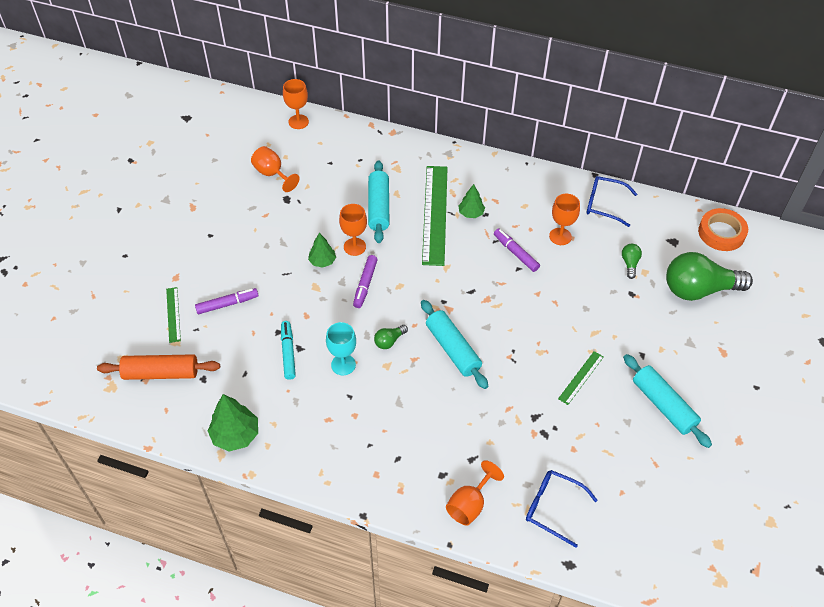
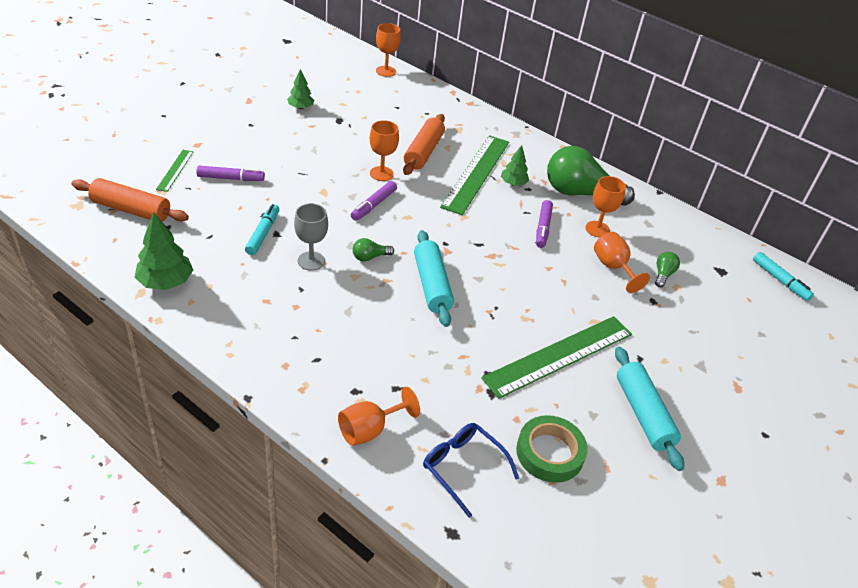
camera: 15 degrees right, 10 degrees down
orange goblet [251,146,300,192] -> orange goblet moved to [594,232,650,293]
green tree [308,233,336,268] -> green tree moved to [287,69,314,109]
turquoise goblet [326,322,356,375] -> grey goblet [294,203,328,271]
turquoise rolling pin [368,161,390,243] -> orange rolling pin [403,114,445,175]
purple marker [494,229,540,272] -> purple marker turned 150 degrees counterclockwise [536,200,553,248]
green ruler [558,351,604,405] -> green ruler [481,316,632,399], size x2.11
blue glasses [586,176,637,227] -> none
green light bulb [666,252,753,301] -> green light bulb moved to [547,146,635,206]
orange tape [698,208,748,251] -> turquoise marker [753,252,814,301]
none -> green tape [516,415,588,483]

